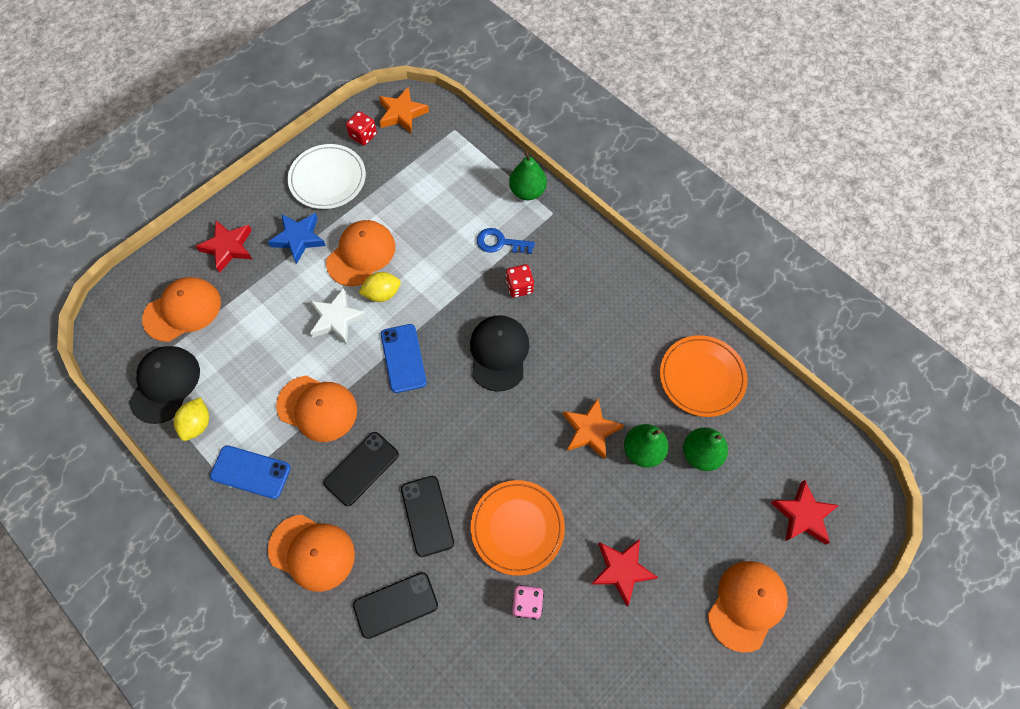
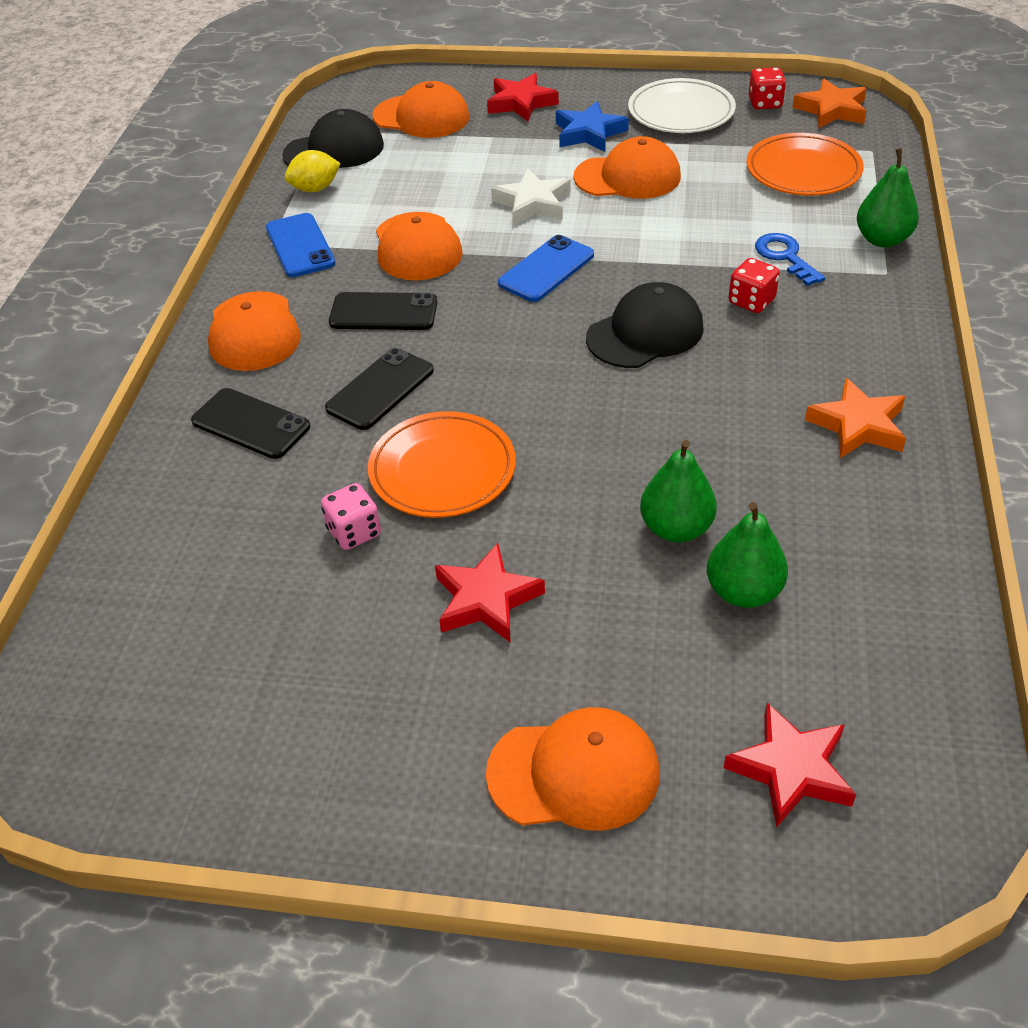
camera: 55 degrees right, 20 degrees down
yellow lemon [359,272,401,302] -> none
orange star [563,398,624,460] -> orange star moved to [805,378,906,459]
orange plate [660,335,748,417] -> orange plate moved to [746,133,864,196]

